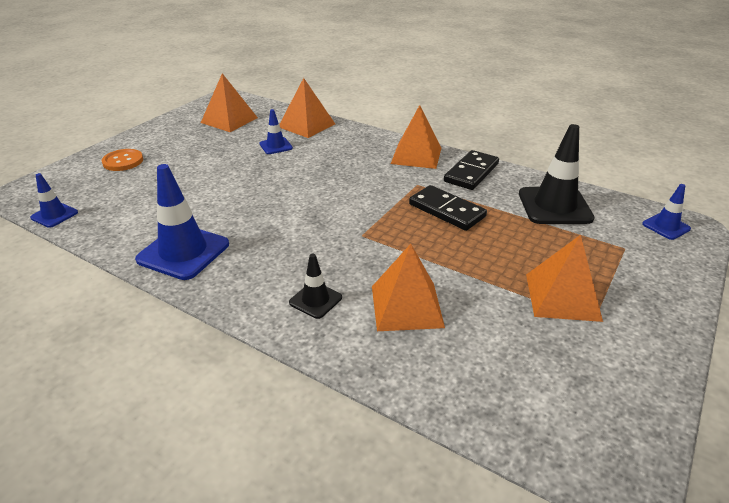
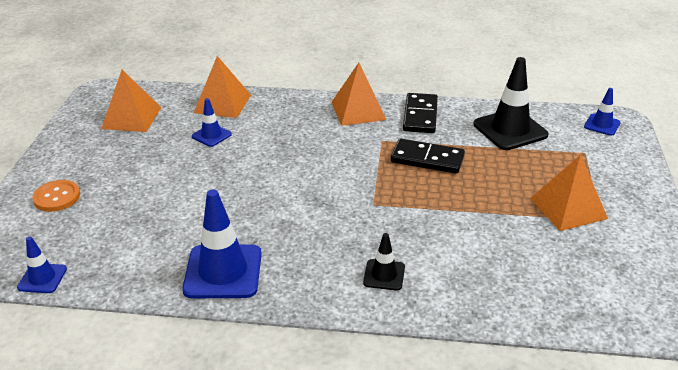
camera: 25 degrees left, 0 degrees up
orange pyramid [372,244,445,331] -> none

